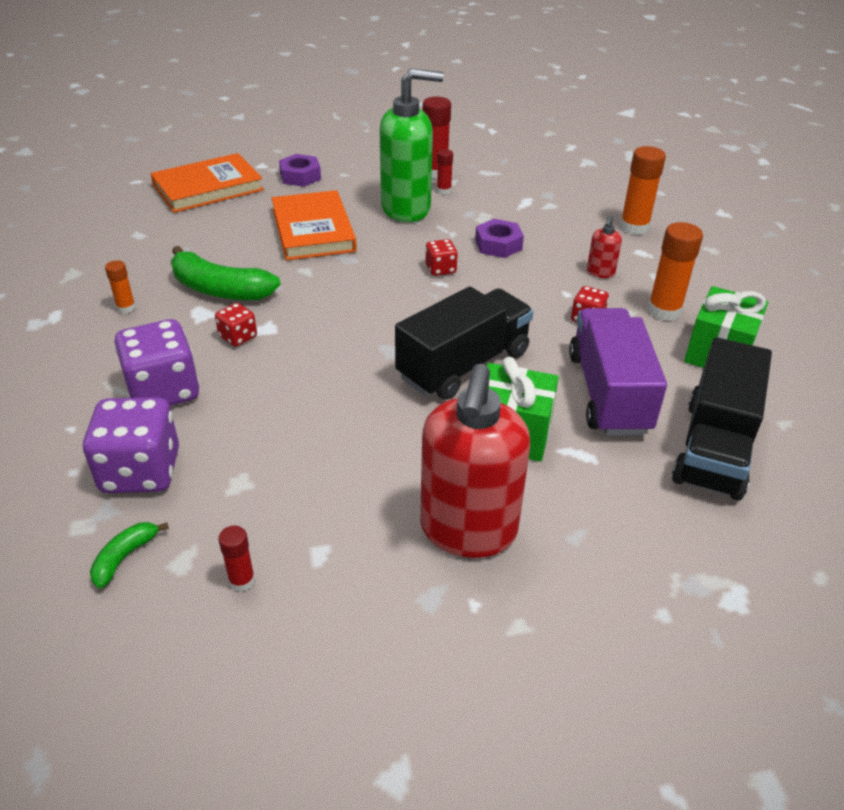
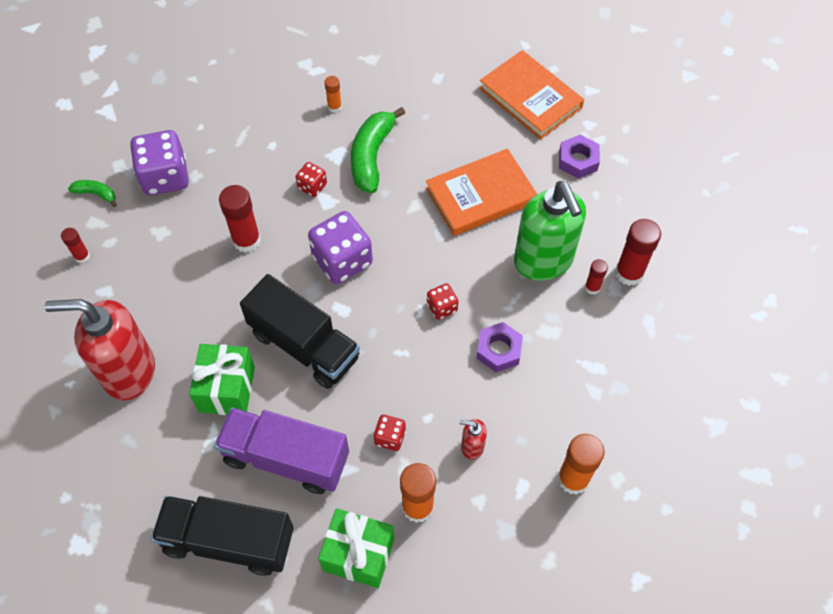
camera: 80 degrees right, 20 degrees up
purple dice [114,319,199,406] -> purple dice moved to [308,211,373,284]
purple truck [569,308,667,436] -> purple truck turned 150 degrees counterclockwise [214,407,349,494]
none -> red glue stick [219,185,261,253]

